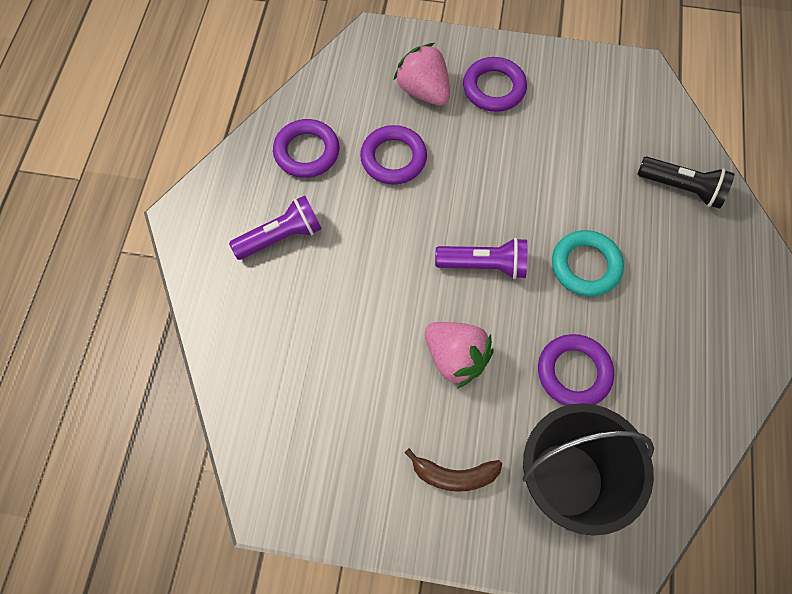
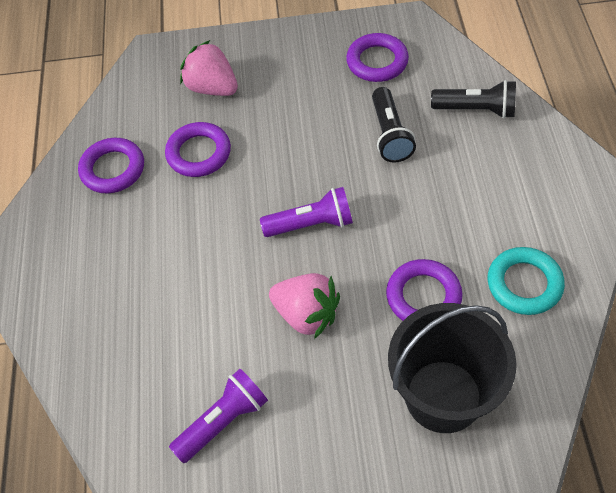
camera: 10 degrees left, 10 degrees down
purple flashlight [229,195,322,260] -> purple flashlight moved to [169,369,268,463]
brown banana [404,448,502,492] -> none
purple ring [463,57,527,112] -> purple ring moved to [346,33,409,82]
turquoise ring [552,230,624,296] -> turquoise ring moved to [488,247,565,315]
none -> black flashlight [372,87,416,163]

